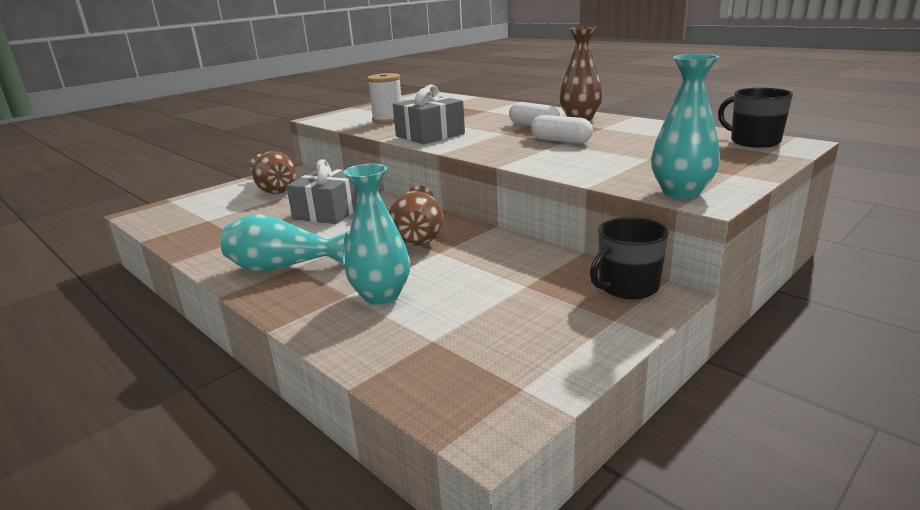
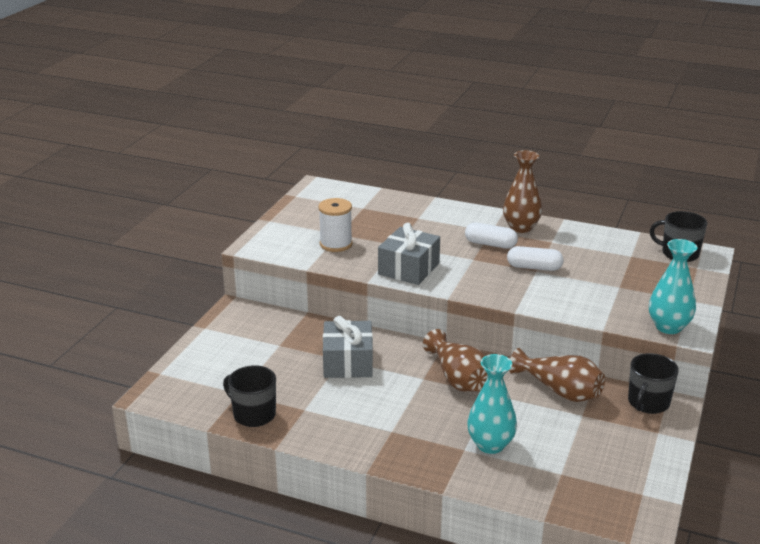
camera: 25 degrees left, 5 degrees up
turquoise vase [221,214,349,272] -> none
brown vase [250,151,296,194] -> brown vase moved to [509,348,605,402]
none -> black mug [223,365,276,427]

